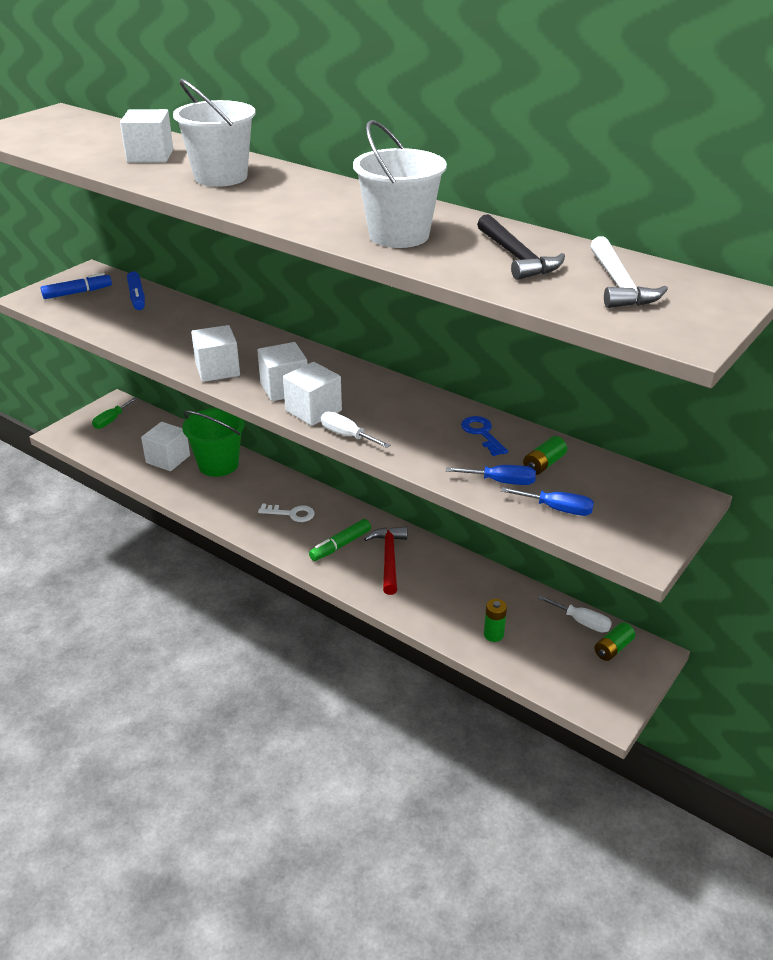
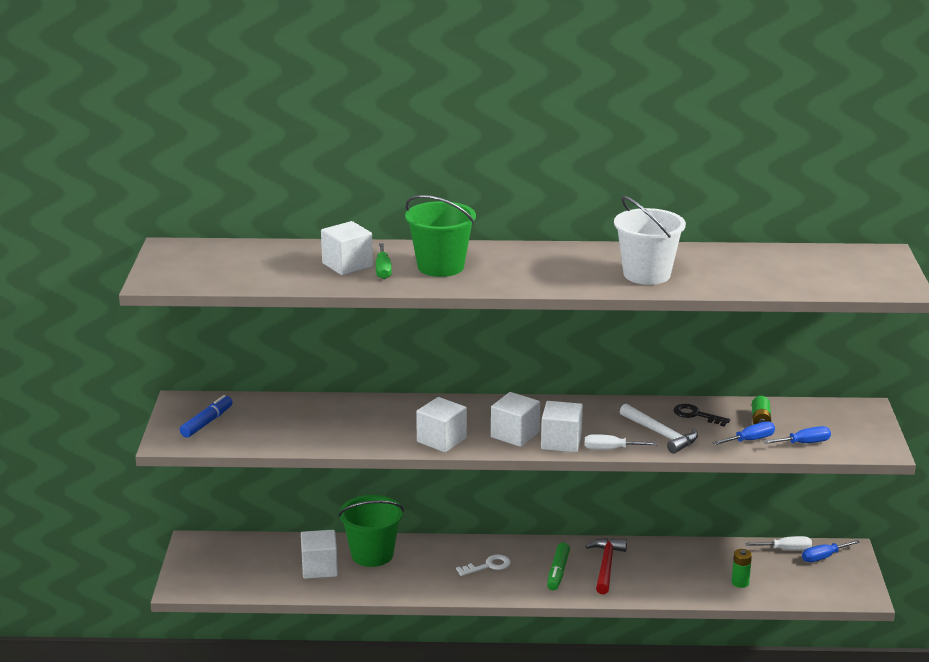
camera: 35 degrees left, 10 degrees down
green screwdriver [92,397,138,429] -> green screwdriver moved to [376,243,392,279]
blue marker [127,271,145,310] -> none
white bucket [173,79,256,187] -> green bucket [405,195,476,277]
red hammer [364,527,407,595] -> red hammer turned 45 degrees clockwise [585,538,627,594]
blue key [461,416,508,456] -> black key [673,404,730,427]
black hammer [477,214,565,280] -> none
white hammer [590,236,668,308] -> white hammer moved to [620,404,698,454]
green battery [594,622,635,661] -> blue screwdriver [802,540,860,562]

